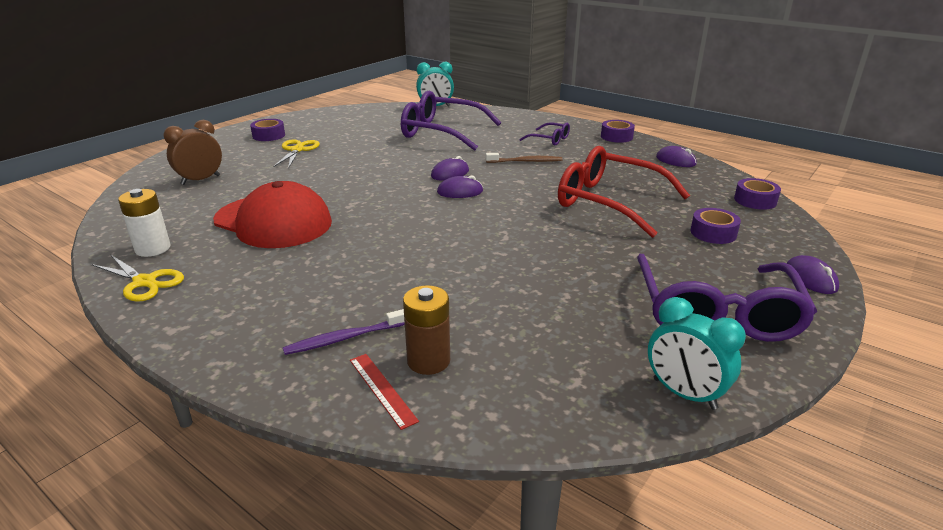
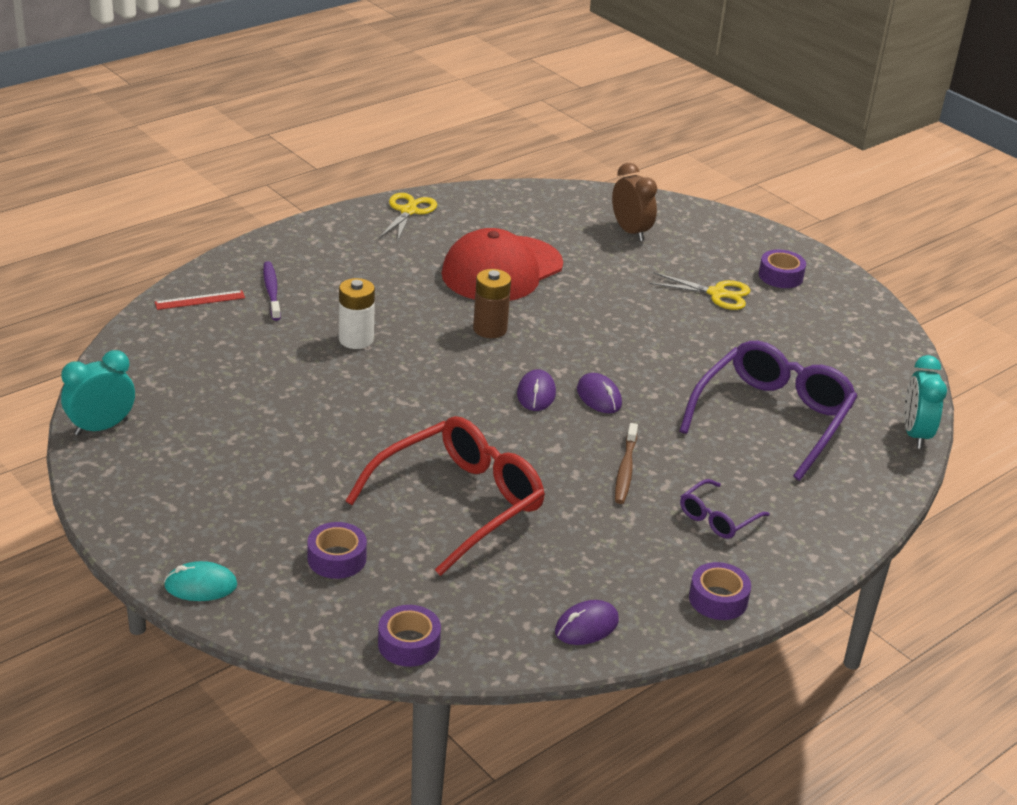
camera: 100 degrees right, 5 degrees up
yellow scissors [91,254,184,302] -> yellow scissors turned 150 degrees clockwise [379,193,437,242]
white battery [118,189,170,257] -> white battery moved to [339,278,375,349]
brown battery [403,285,450,375] -> brown battery moved to [473,269,511,338]
purple glasses [637,254,817,342] -> none
purple mouse [787,255,839,294] -> turquoise mouse [164,561,237,601]

